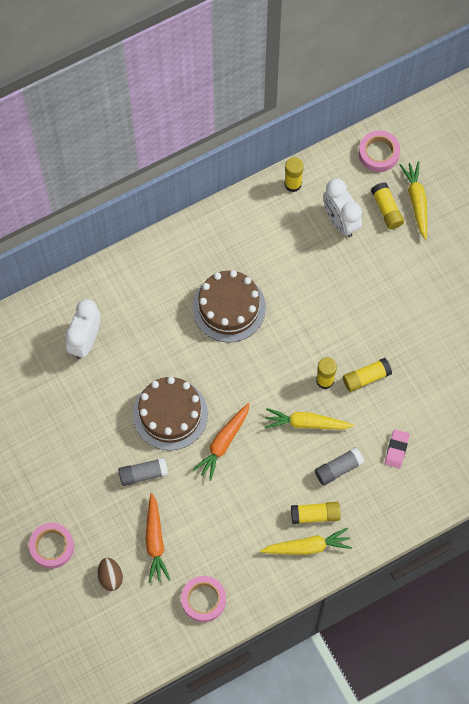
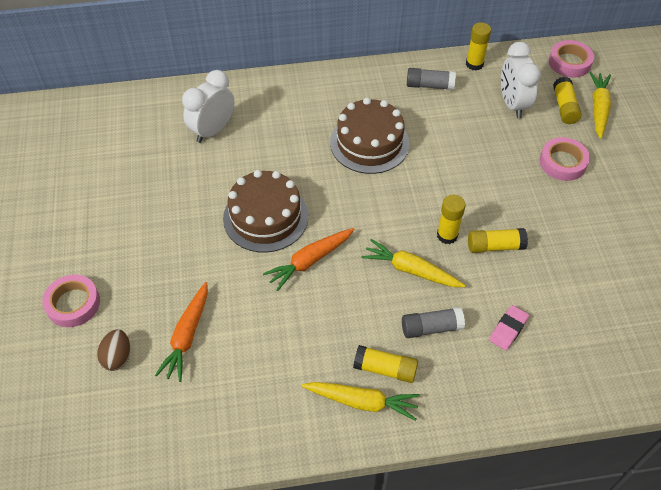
camera: 20 degrees right, 15 degrees down
grey glue stick [118,458,168,486] -> grey glue stick moved to [407,68,456,90]
pink tape [181,576,226,622] -> pink tape moved to [540,137,590,181]

